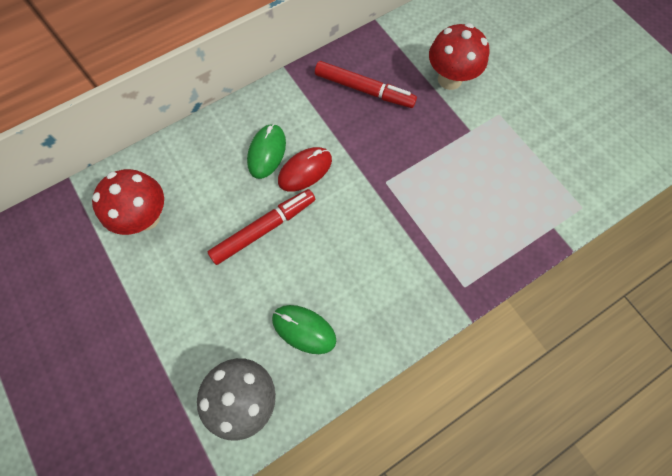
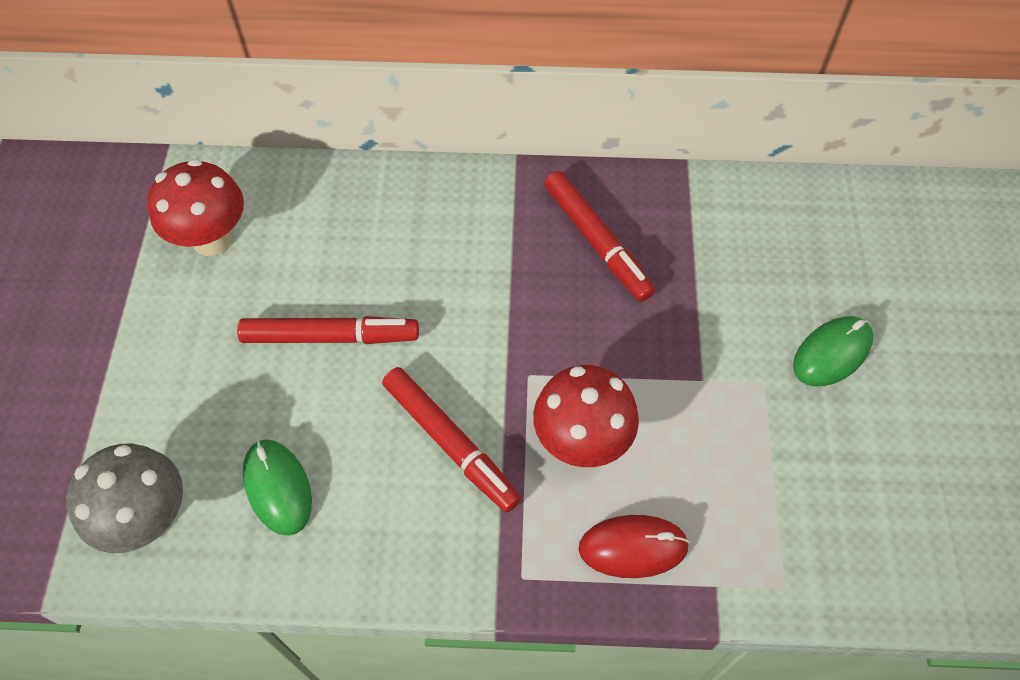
camera: 35 degrees right, 10 degrees down
green mouse [247,124,286,179] -> green mouse moved to [793,316,873,387]
red mouse [278,147,332,192] -> red mouse moved to [578,515,690,578]
red mushroom [429,23,489,90] -> red mushroom moved to [533,365,639,467]
none -> red marker [382,367,521,513]

